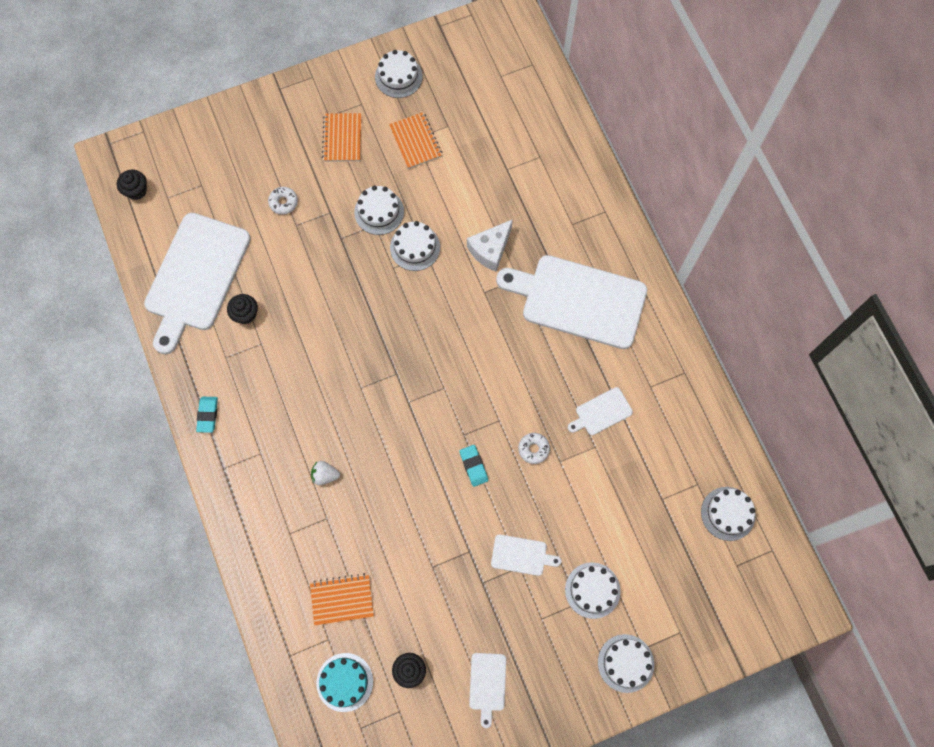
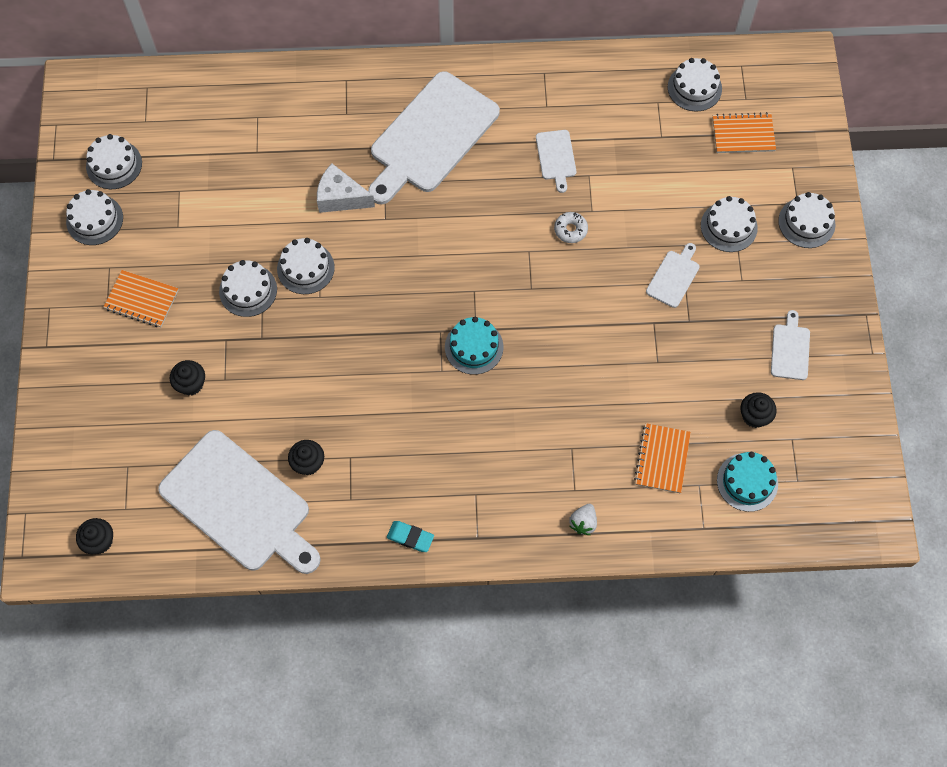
camera: 70 degrees left, 5 degrees down
white donut [268,187,298,215] -> black cupcake [170,360,205,395]
white strawberry [311,461,340,485] -> white strawberry moved to [569,504,597,535]
orange notebook [389,112,442,169] -> orange notebook moved to [712,112,776,153]
turquoise eraser [459,445,488,487] -> none
white cheese [467,219,513,272] -> white cheese turned 135 degrees clockwise [317,163,375,213]
white cutting board [469,653,506,728] -> white cutting board turned 105 degrees counterclockwise [771,310,810,380]
none -> white cake [86,134,142,189]
none -> turquoise cake [445,317,503,375]

